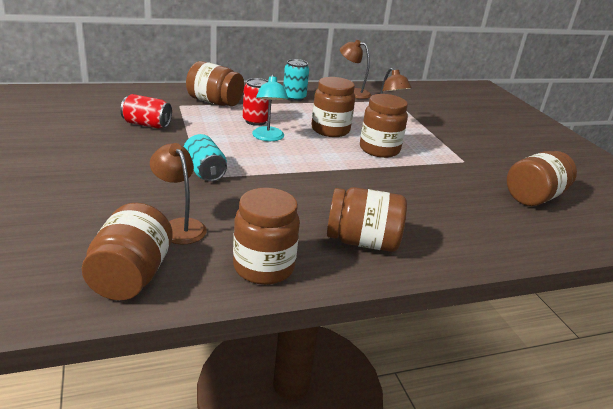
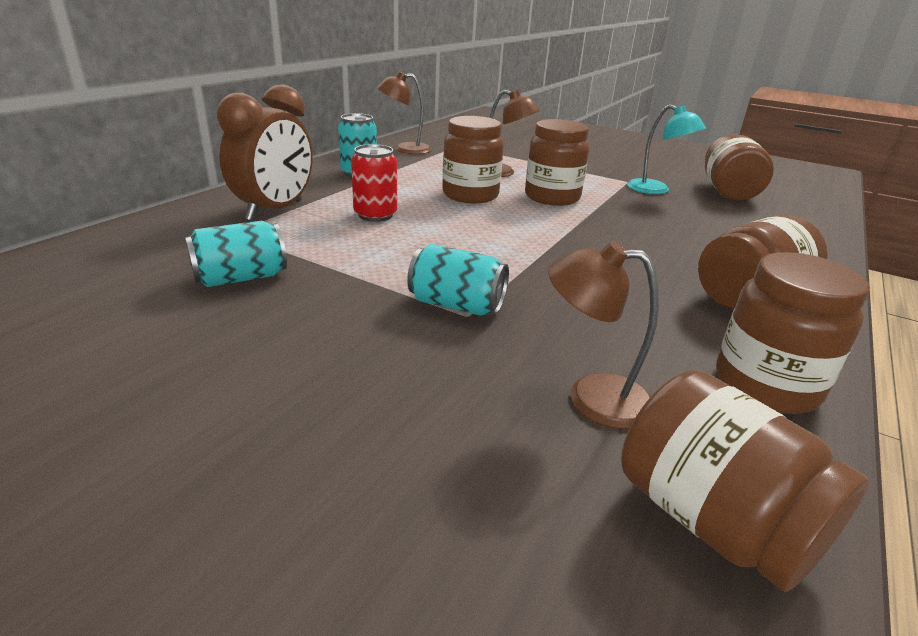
camera: 40 degrees left, 0 degrees up
red can [120,94,172,129] -> turquoise can [185,221,287,287]
brown jar [186,61,244,106] -> brown clock [217,84,313,221]
turquoise lamp [252,74,288,141] -> turquoise lamp moved to [627,104,706,194]

